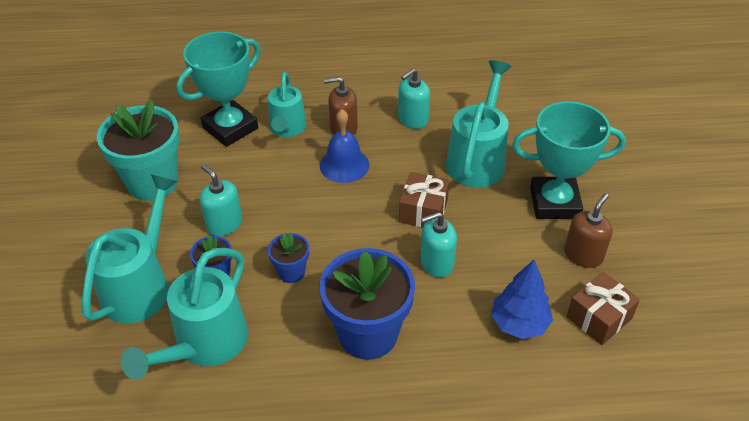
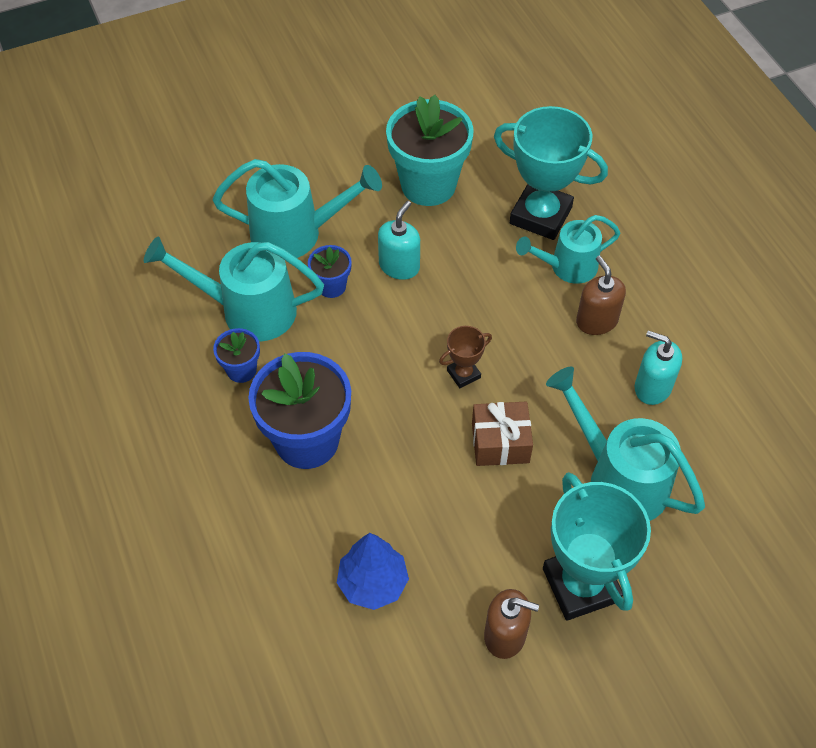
camera: 70 degrees right, 10 degrees up
blue flower pot [268,233,309,283] -> blue flower pot moved to [213,328,260,383]
blue bell [320,109,369,183] -> none
turquoise soap dispenser [420,212,457,278] -> none
turquoise watering can [446,60,511,188] -> turquoise watering can turned 135 degrees counterclockwise [546,367,705,521]
brown gift [566,272,640,345] -> none
none -> brown trophy [439,326,492,388]

